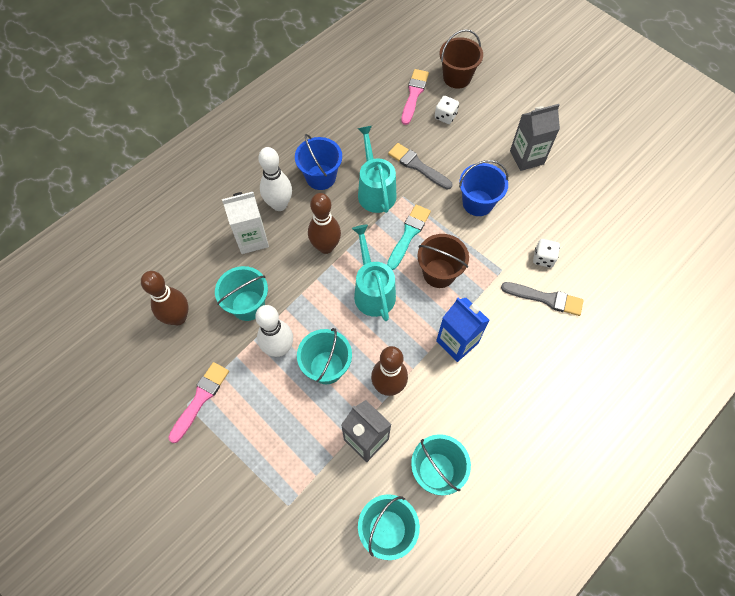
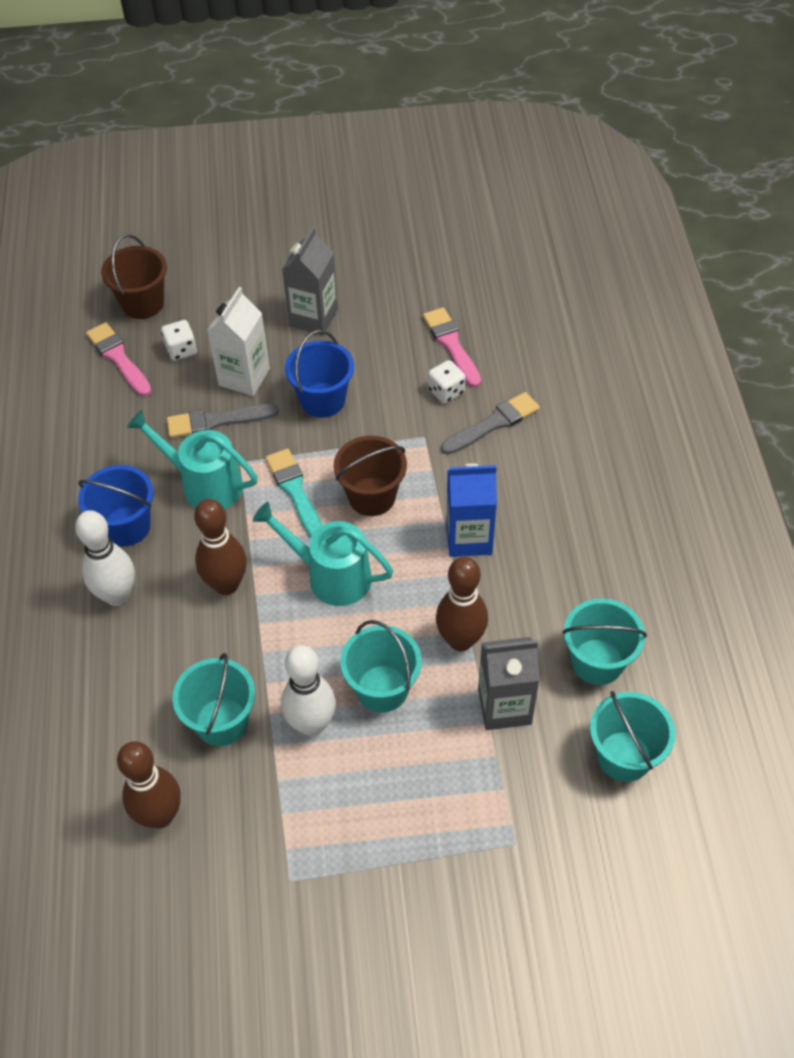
camera: 50 degrees left, 10 degrees down
pink brush [168,362,229,443] -> pink brush moved to [423,307,481,388]
white carton [222,192,269,254] -> white carton moved to [207,287,270,396]

